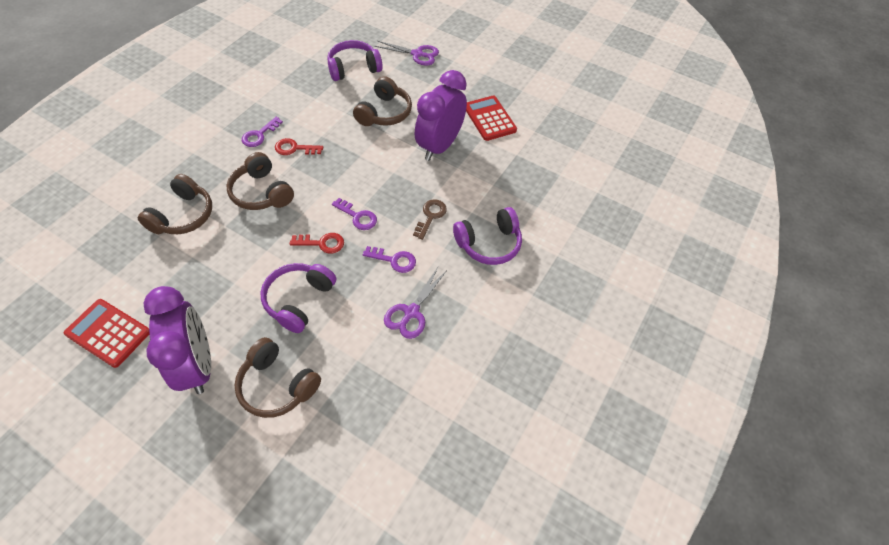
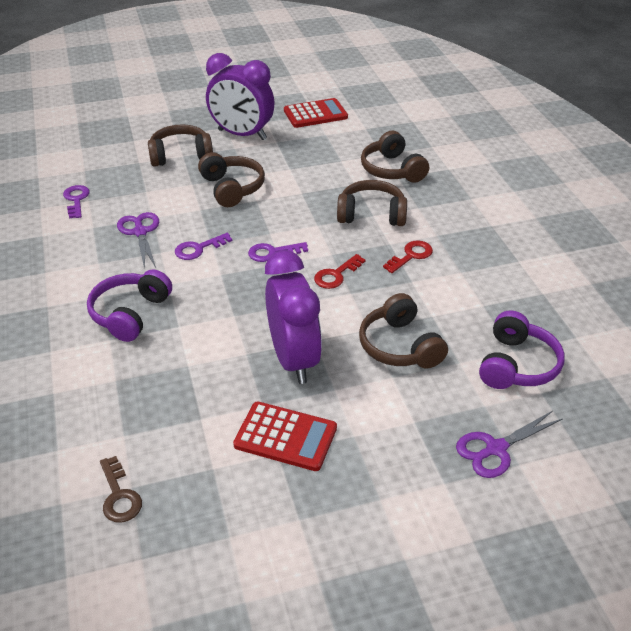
camera: 135 degrees right, 15 degrees down
purple key [242,117,283,147] -> purple key moved to [63,185,90,218]
purple headphones [260,263,336,333] -> brown headphones [198,152,265,207]
red key [290,233,344,254] -> red key moved to [314,254,366,289]
brown key [413,199,447,240] -> brown key moved to [100,456,142,523]

